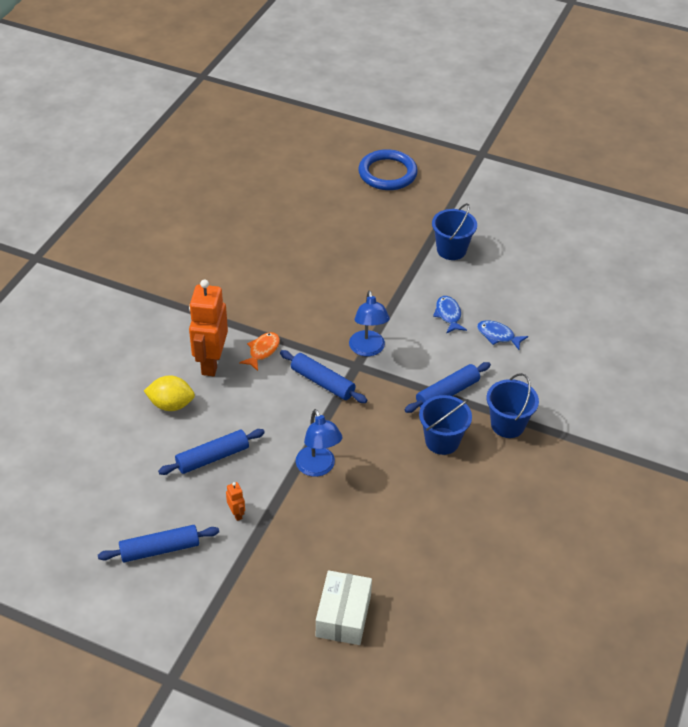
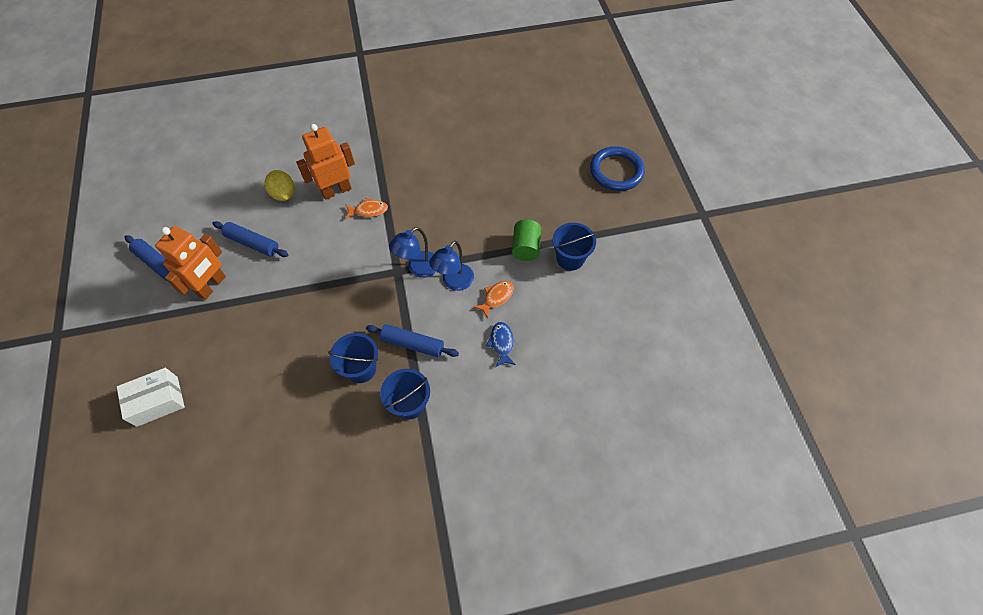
camera: 55 degrees right, 15 degrees up
orange robot [226,482,245,521] -> orange robot [155,226,226,300], size x2.44
blue rolling pin [280,350,367,403] -> none
blue lamp [296,409,342,477] -> blue lamp moved to [429,241,474,291]
blue fish [433,296,467,333] -> orange fish [474,281,514,319]
none -> green cylinder [512,219,541,261]

